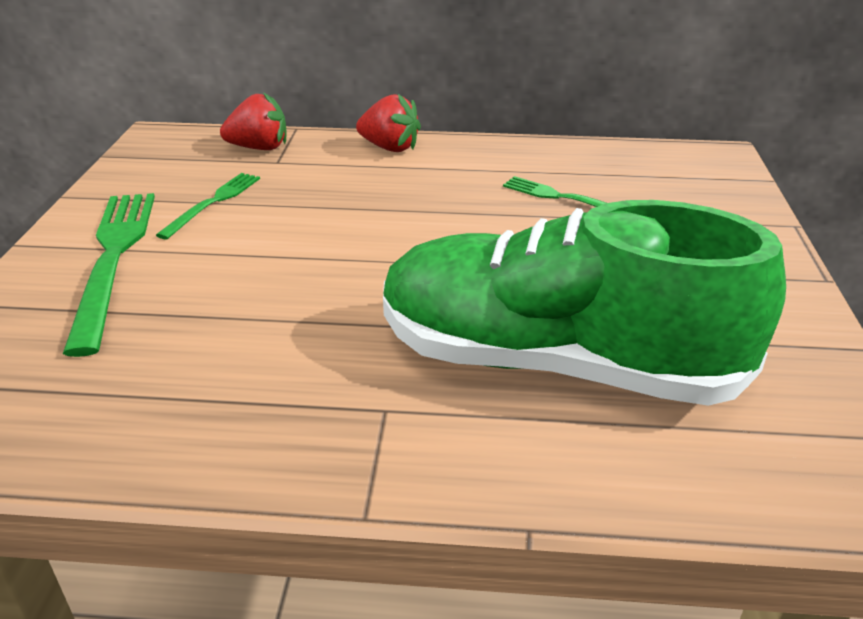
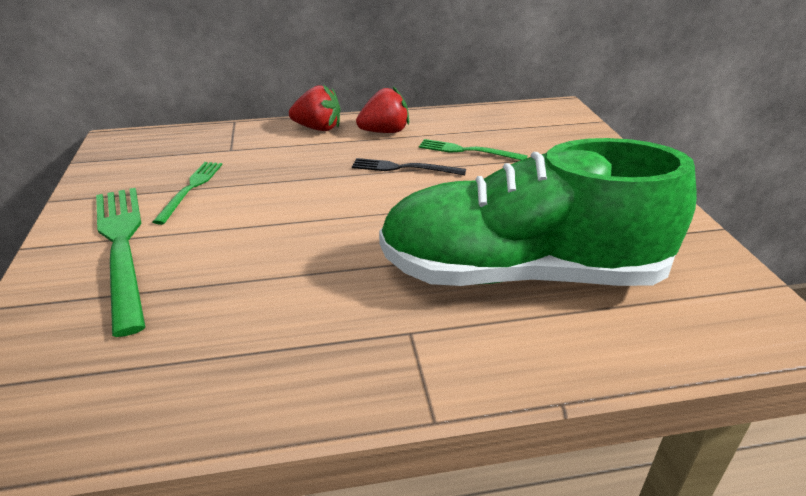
camera: 15 degrees left, 0 degrees up
red strawberry [220,92,286,150] -> red strawberry moved to [356,87,409,133]
none -> black fork [352,158,466,175]

